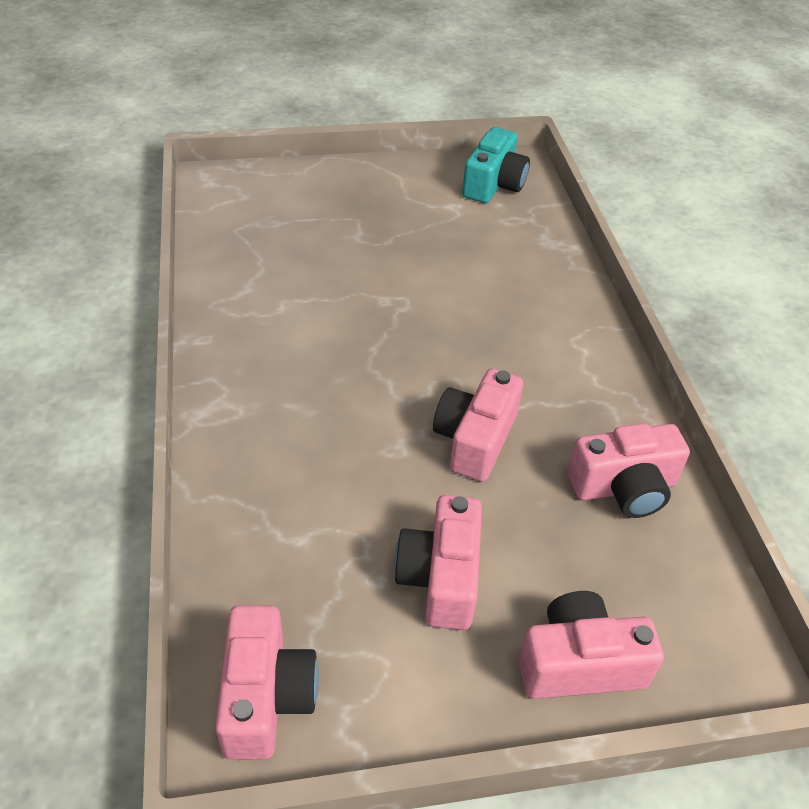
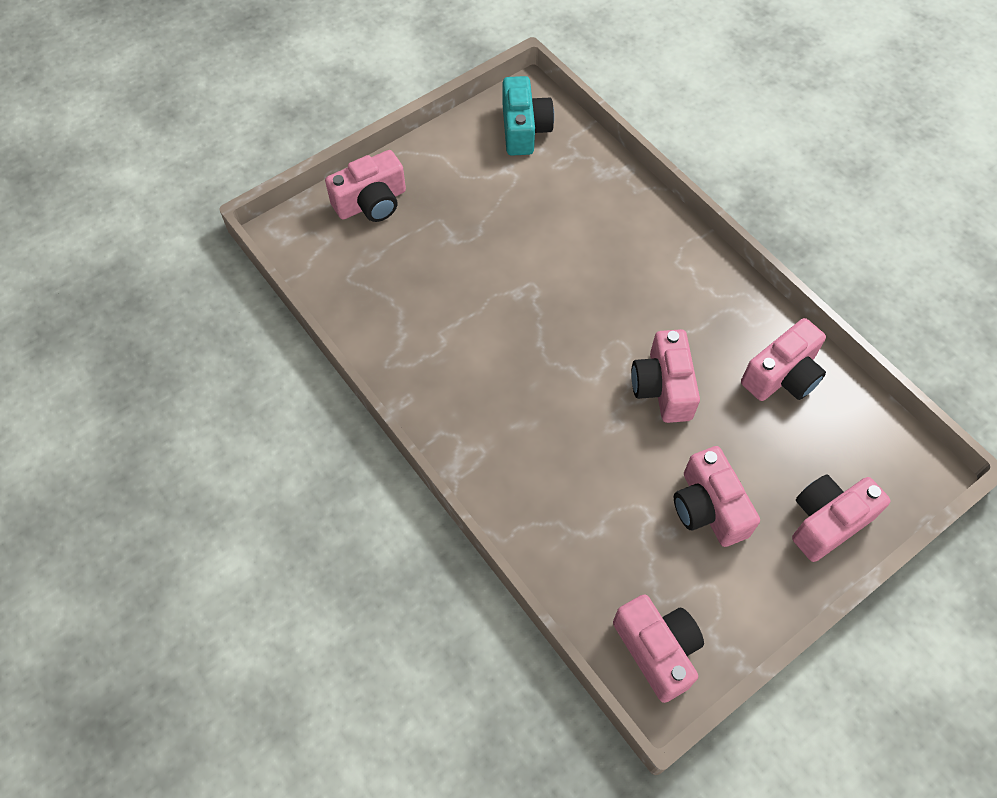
camera: 25 degrees left, 15 degrees up
none -> pink camera [325,150,406,222]

